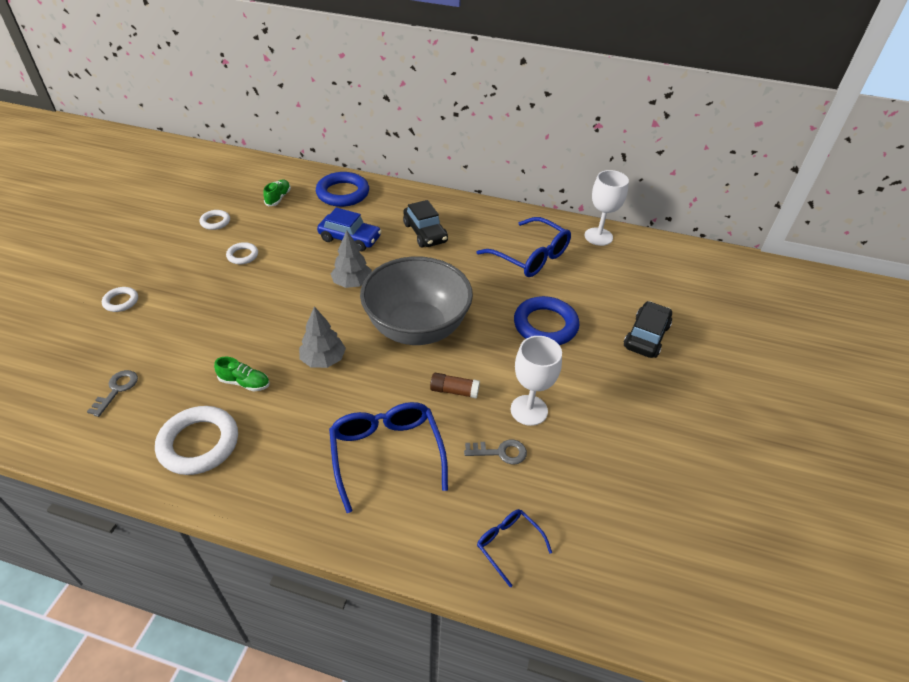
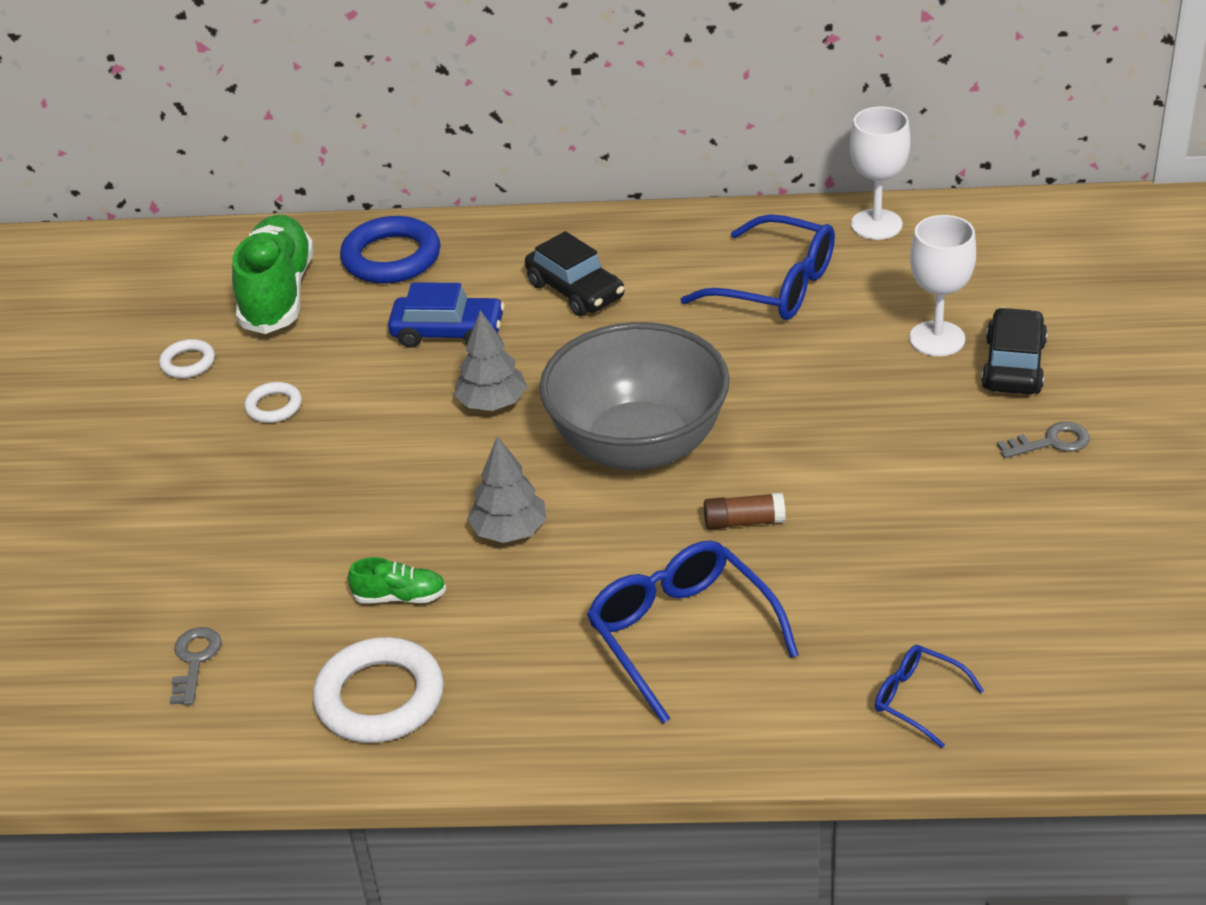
camera: 10 degrees left, 5 degrees down
white ring [102,287,138,312] -> none
green shoe [263,179,291,206] -> green shoe [232,215,314,334], size x2.18
grey key [464,440,527,464] -> grey key moved to [997,422,1090,458]
white goblet [511,336,562,426] -> white goblet moved to [909,215,976,356]
blue ring [514,296,579,345] -> none

